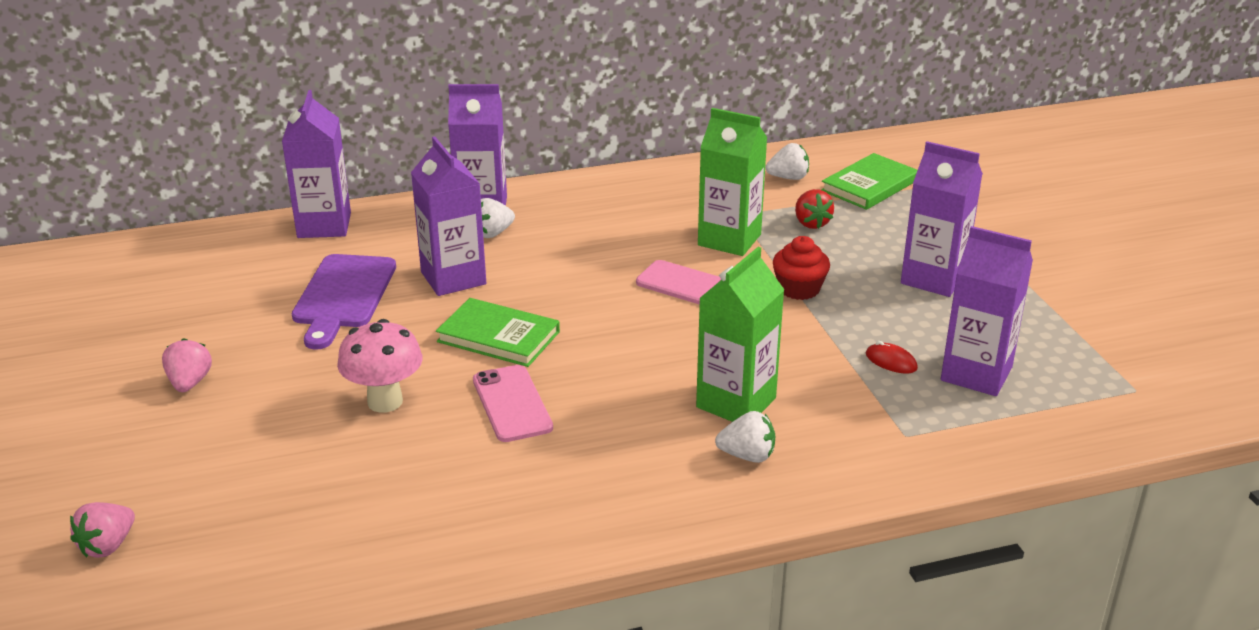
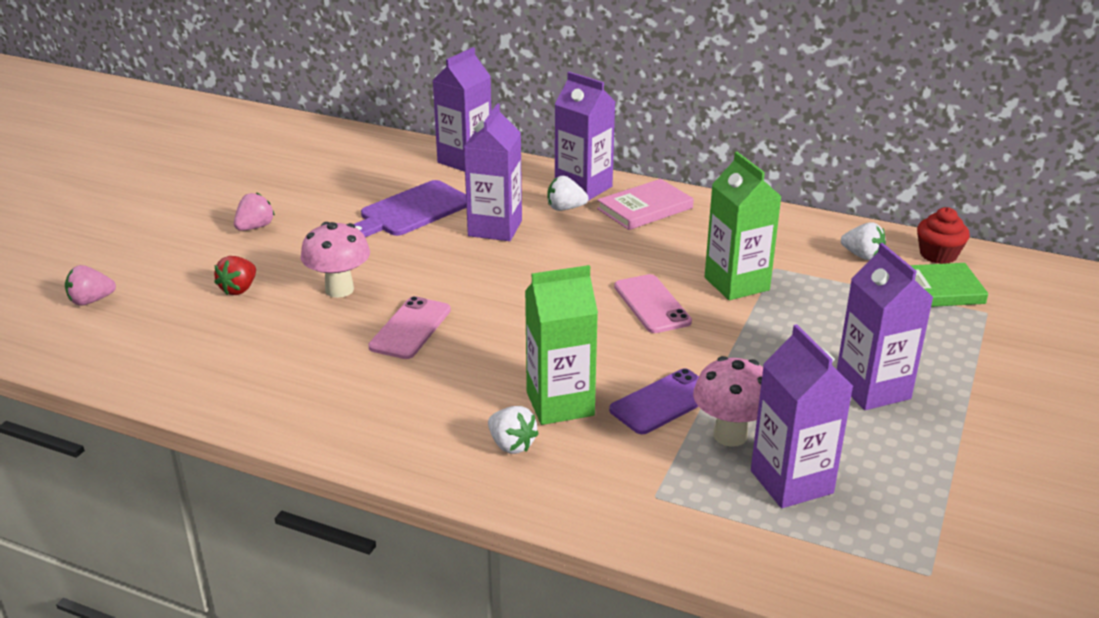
camera: 40 degrees right, 0 degrees up
green book [436,298,560,367] -> none
red cupcake [773,236,830,300] -> red cupcake moved to [917,207,970,264]
red strawberry [795,189,834,229] -> red strawberry moved to [214,256,256,295]
red mouse [866,341,918,374] -> pink mushroom [693,356,763,447]
none -> pink book [597,179,694,230]
none -> purple phone [609,368,699,434]

